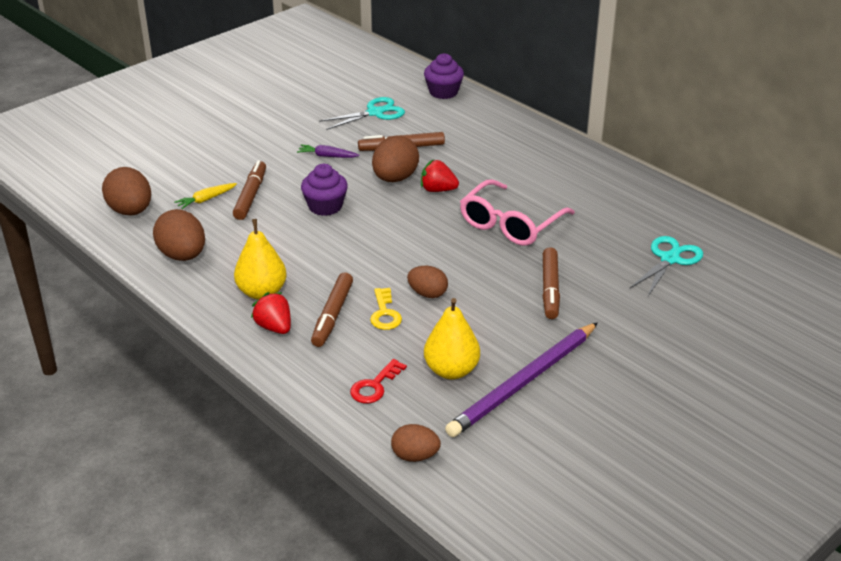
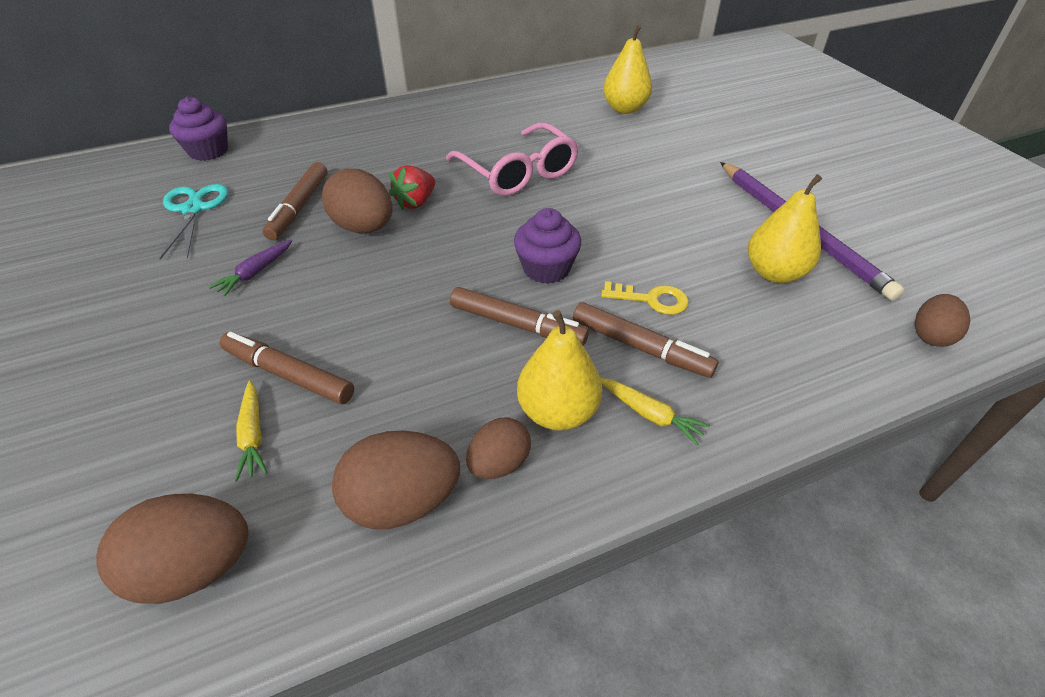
camera: 70 degrees left, 10 degrees up
red strawberry [251,292,291,334] -> yellow carrot [600,378,710,445]
purple cupcake [301,164,348,216] -> purple cupcake moved to [514,208,581,284]
red key [350,359,407,403] -> none
brown egg [407,266,448,298] -> brown egg moved to [466,417,531,479]
brown marker [542,247,560,319] -> brown marker moved to [450,287,589,346]
turquoise scissors [630,236,703,296] -> yellow pear [603,25,652,114]

